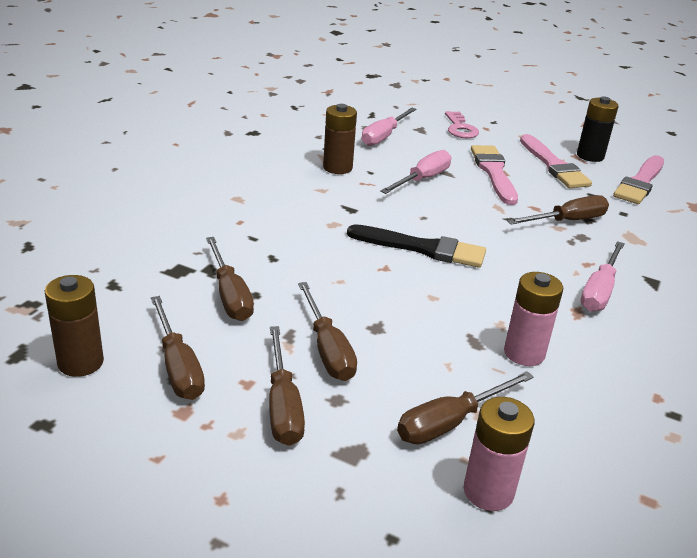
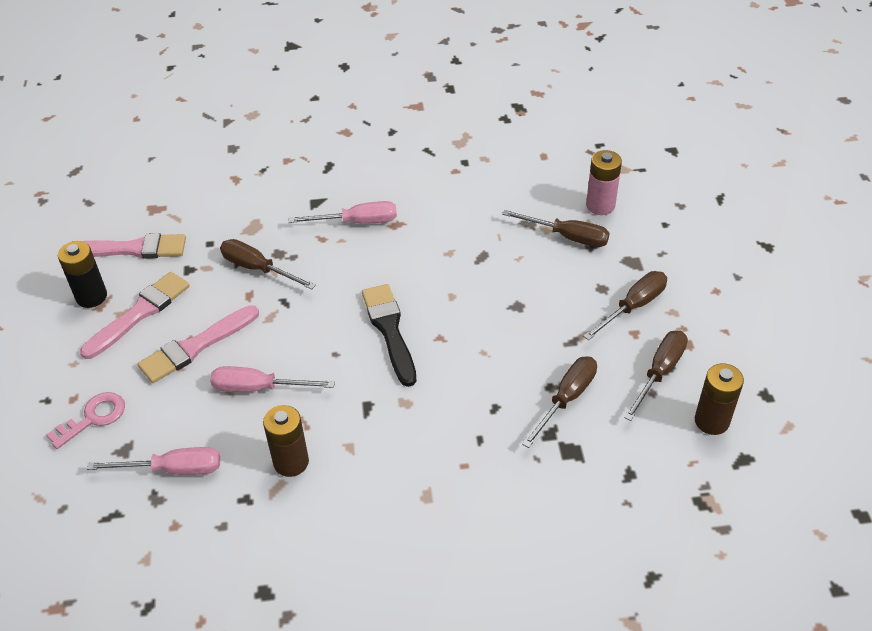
camera: 120 degrees left, 15 degrees up
brown screwdriver [298,282,357,381] -> none
pink battery [504,272,563,366] -> none

